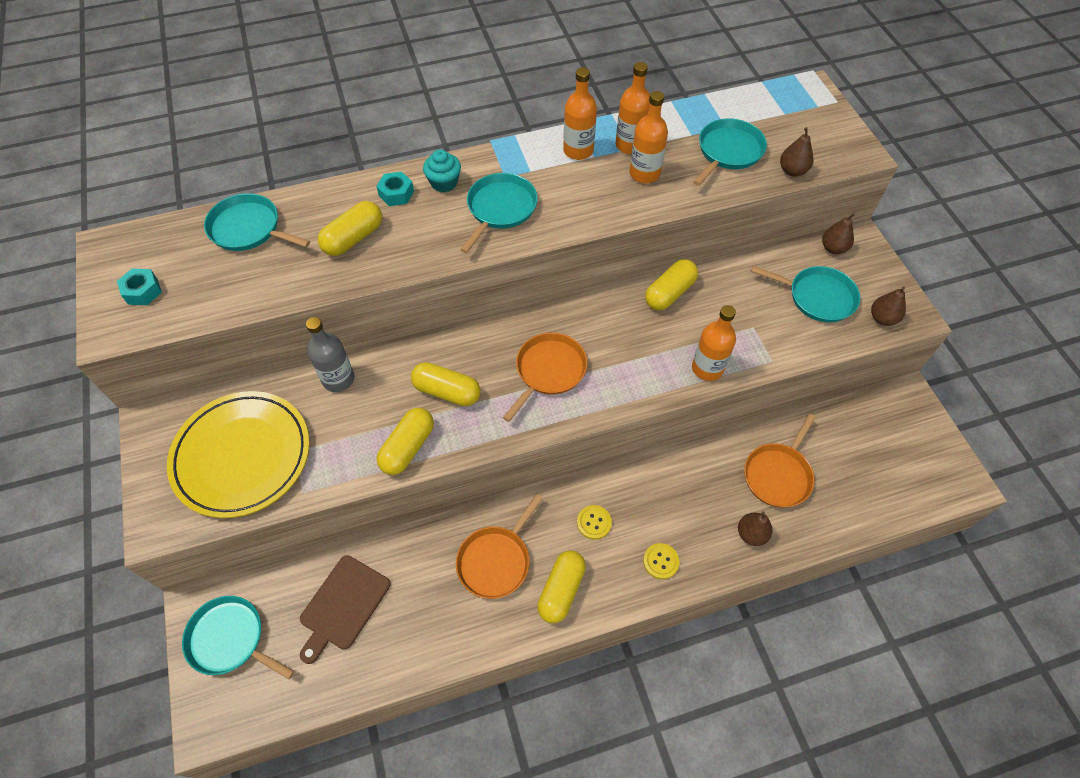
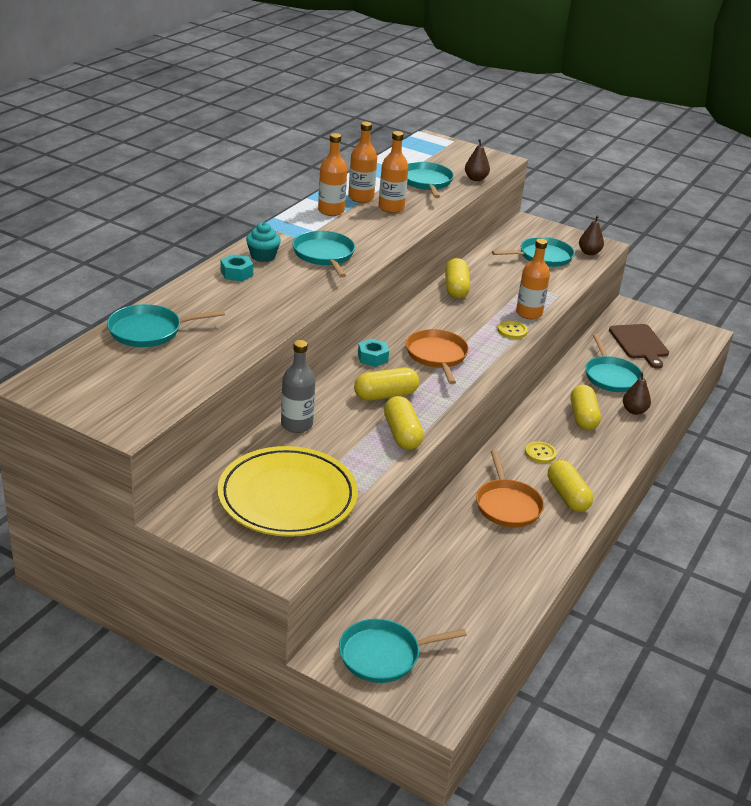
camera: 45 degrees left, 25 degrees down
turquoise nut [117,269,162,305] -> turquoise nut moved to [358,339,389,367]
brown cutting board [300,555,391,664] -> brown cutting board moved to [609,324,669,369]
yellow capsule [318,201,382,256] -> yellow capsule moved to [571,385,601,430]
yellow button [643,543,680,579] -> yellow button moved to [498,320,528,339]
orange pan [744,414,816,508] -> turquoise pan [585,334,642,392]
brown pear [822,213,855,254] -> none

